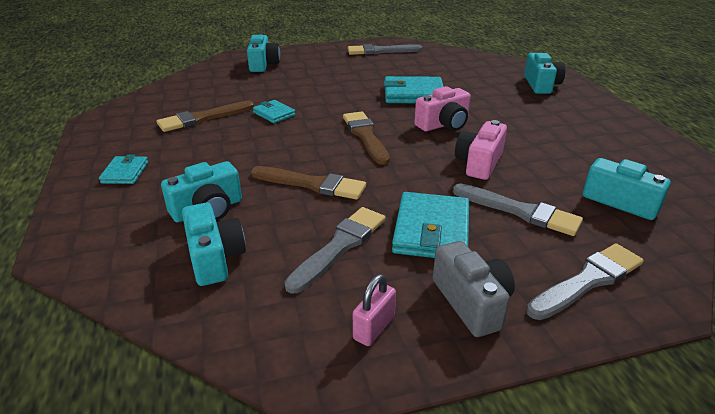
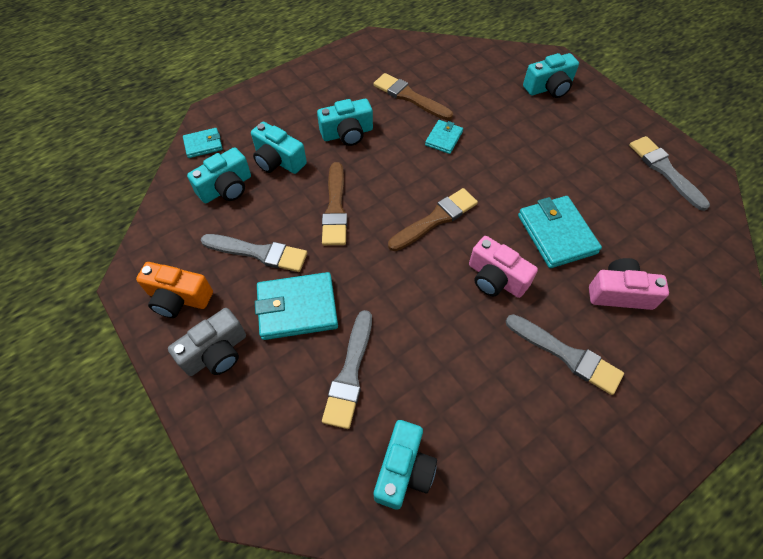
camera: 70 degrees right, 25 degrees up
turquoise wallet [99,154,148,184] -> turquoise wallet moved to [183,128,223,158]
pink padlock [353,274,396,346] -> orange camera [136,262,213,318]
pink camera [455,120,507,180] -> pink camera moved to [589,258,669,310]
turquoise camera [524,53,565,94] -> turquoise camera moved to [317,99,373,146]
grey brush [526,243,644,320] -> grey brush moved to [506,314,624,395]

